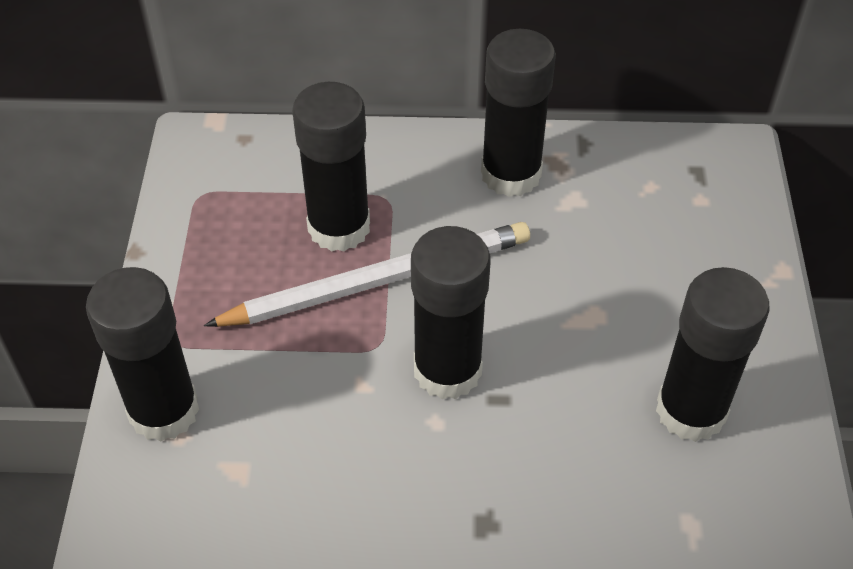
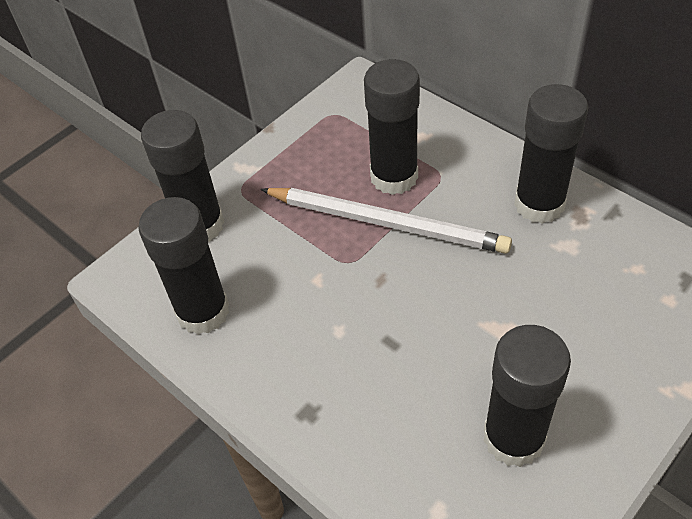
camera: 45 degrees right, 0 degrees up
black glue stick [411,226,490,399] -> black glue stick moved to [138,197,229,334]

